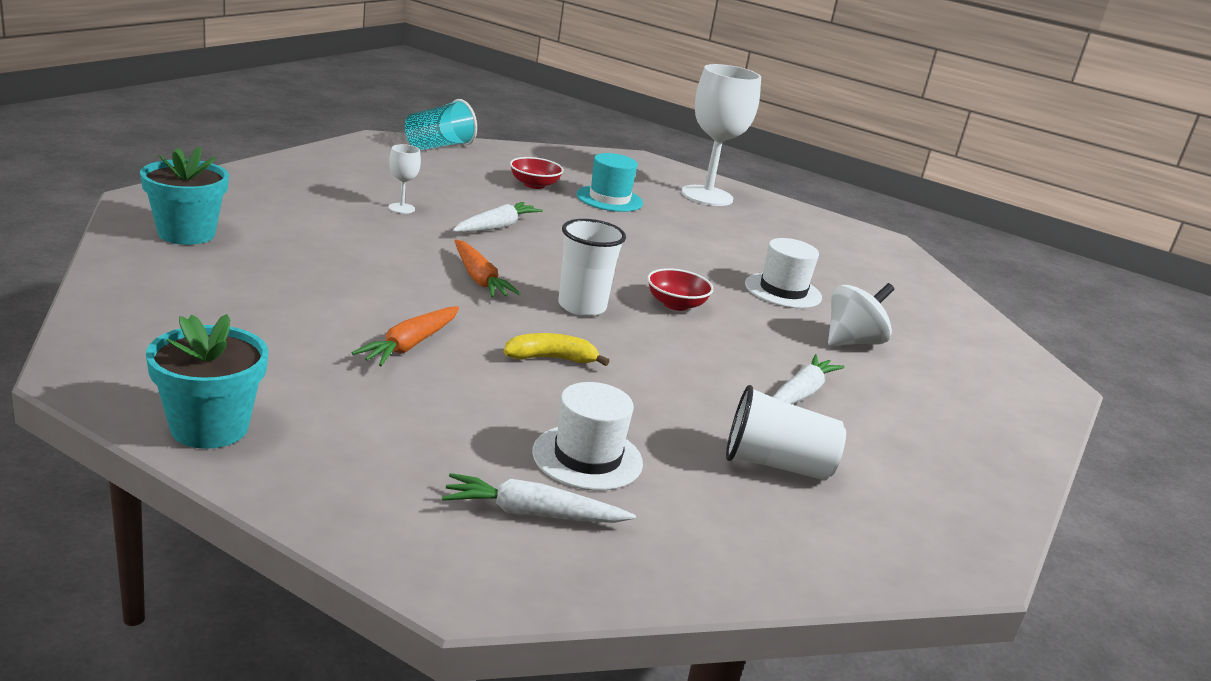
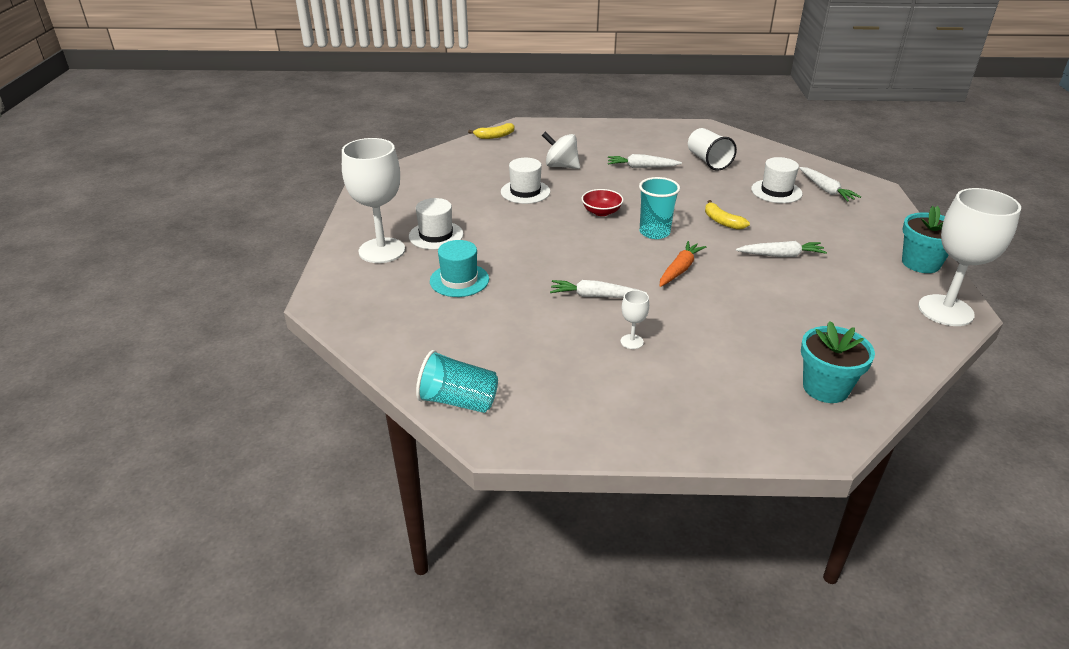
camera: 115 degrees left, 10 degrees up
orange carrot [352,306,459,366] -> white carrot [736,241,827,257]
red bowl [510,157,564,189] -> none
white cup [559,219,626,316] -> turquoise cup [639,177,680,239]
none -> white hat [409,198,463,250]
none -> yellow banana [468,123,514,139]
none -> white goblet [918,188,1021,326]

